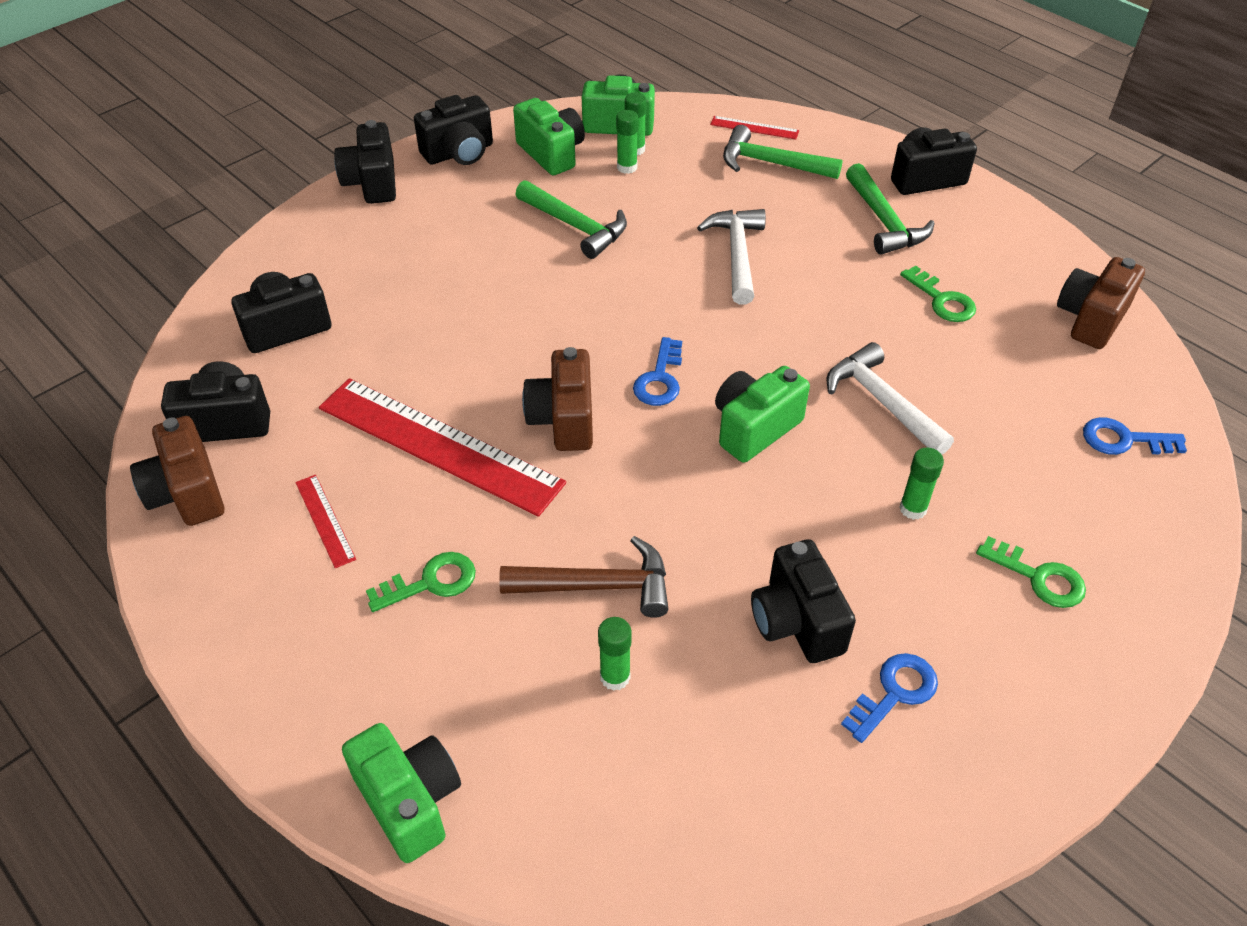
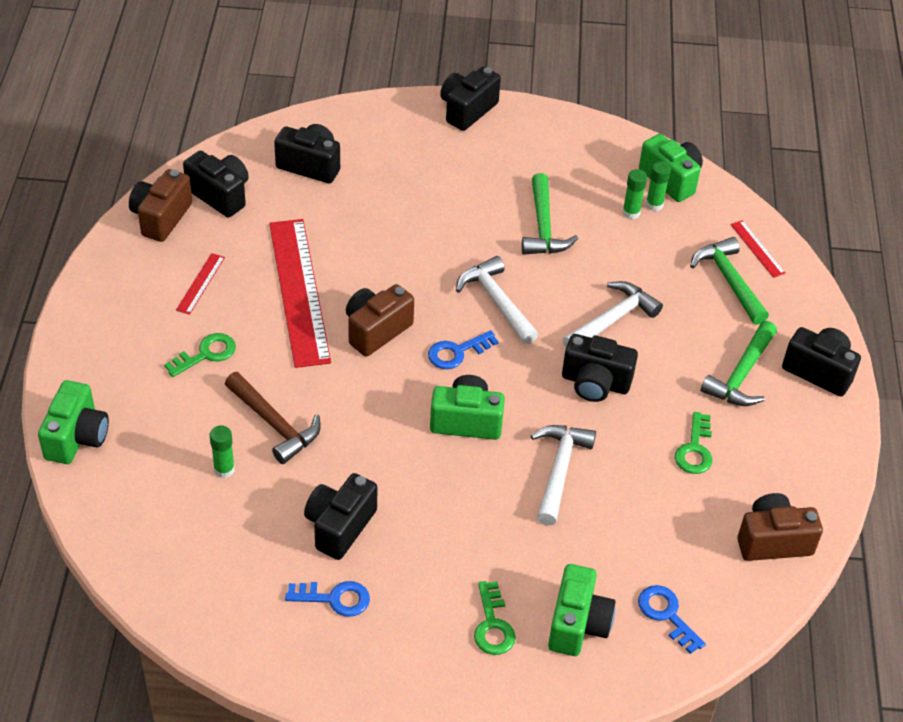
camera: 45 degrees right, 0 degrees up
green key [366,552,476,612] -> green key turned 60 degrees counterclockwise [164,333,236,377]
black camera [414,95,493,165] -> black camera moved to [562,334,638,402]
green camera [513,98,585,175] -> green camera moved to [548,564,616,656]
green glue stick [899,447,944,520] -> none
none -> white hammer [456,256,538,344]

